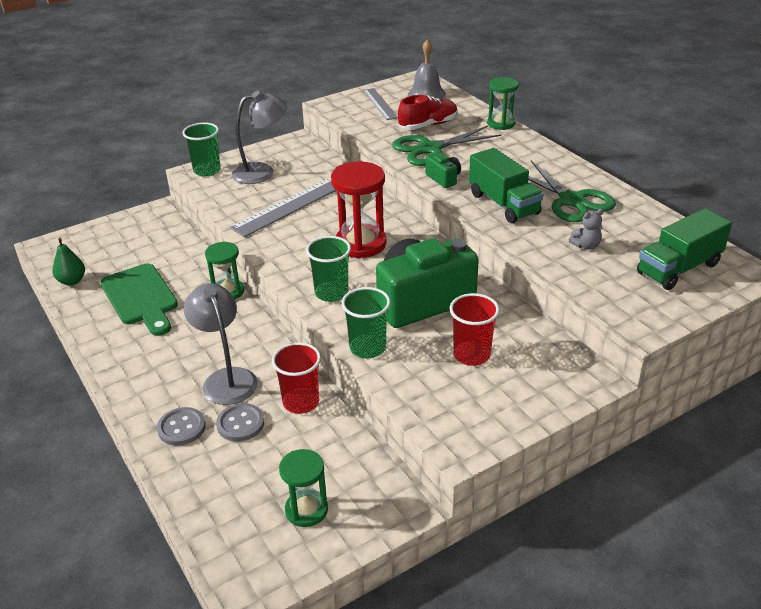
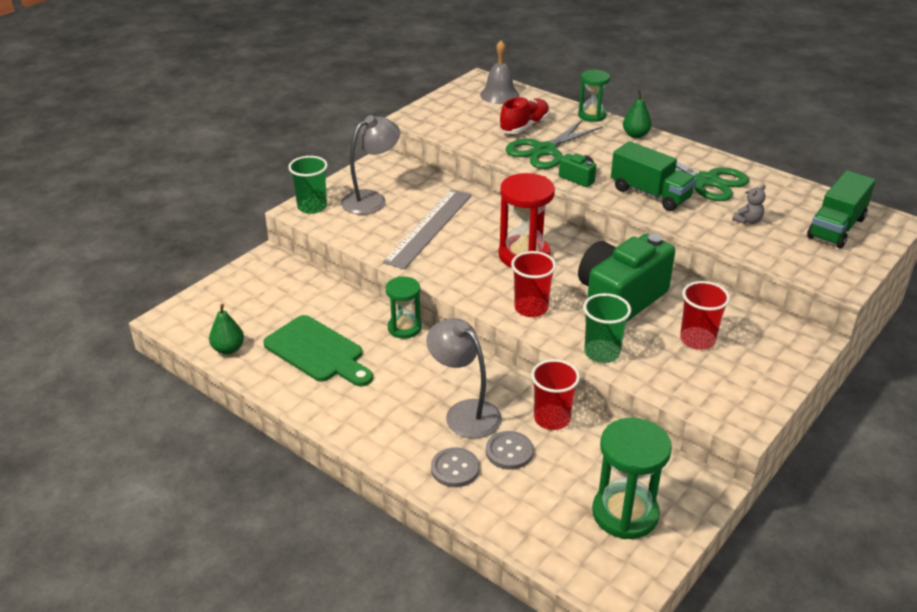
camera: 20 degrees left, 0 degrees up
green hourglass [279,449,328,527] -> green hourglass [592,418,672,539], size x1.59
green cup [306,236,351,302] -> red cup [511,251,556,317]
grey ruler [363,88,398,120] -> none
none -> green pear [623,90,652,138]

